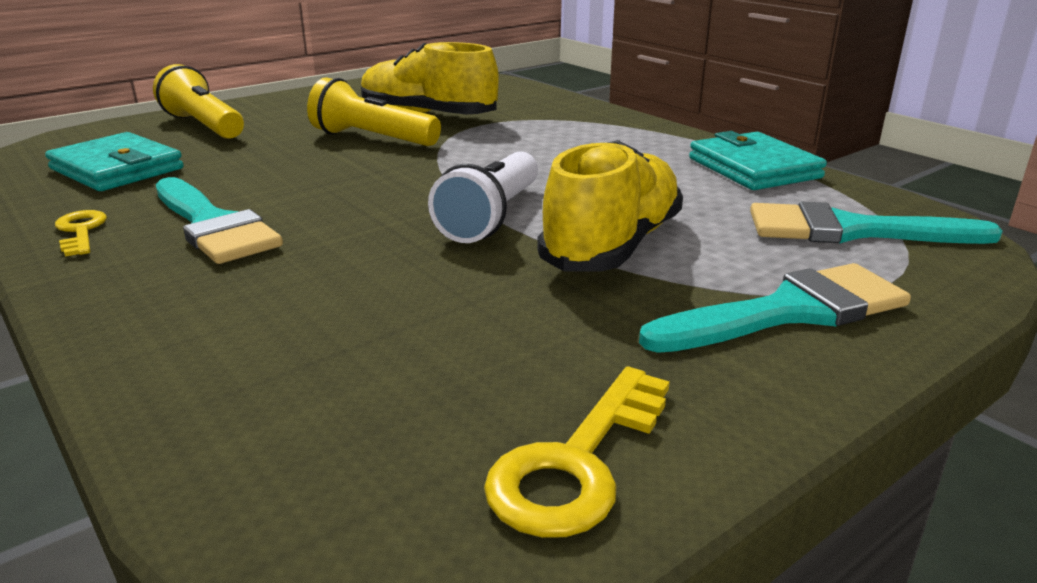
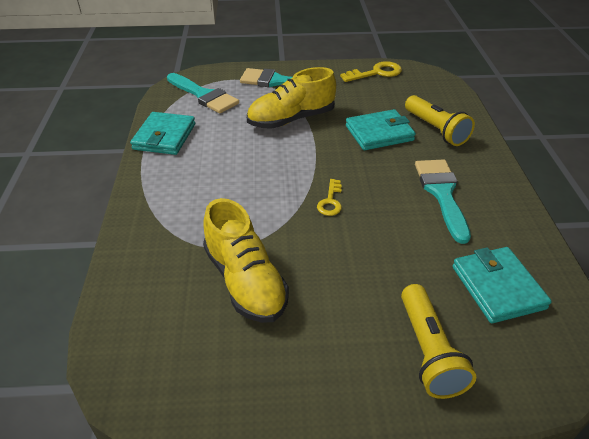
camera: 145 degrees left, 15 degrees up
yellow key [55,210,107,257] -> yellow key moved to [317,179,342,216]
yellow flashlight [307,77,441,146] -> yellow flashlight moved to [405,95,475,146]
white flashlight [428,151,538,243] -> none
none -> turquoise wallet [346,109,416,150]

